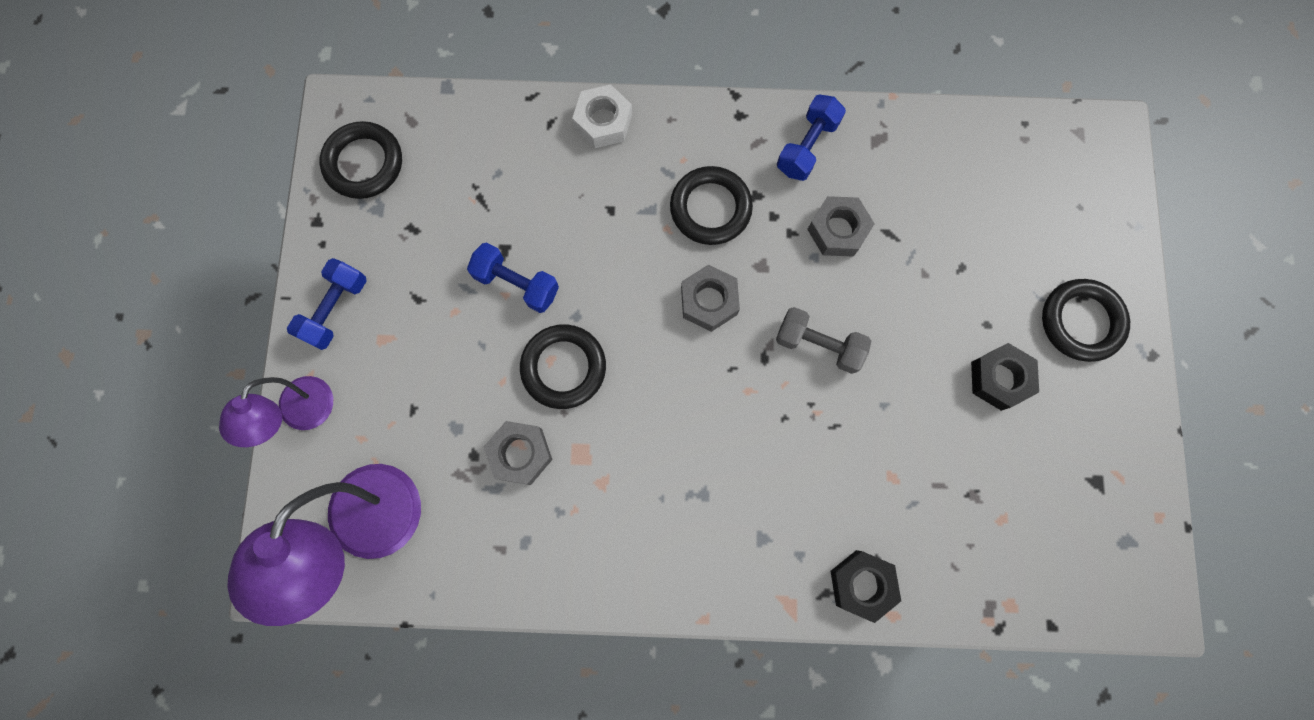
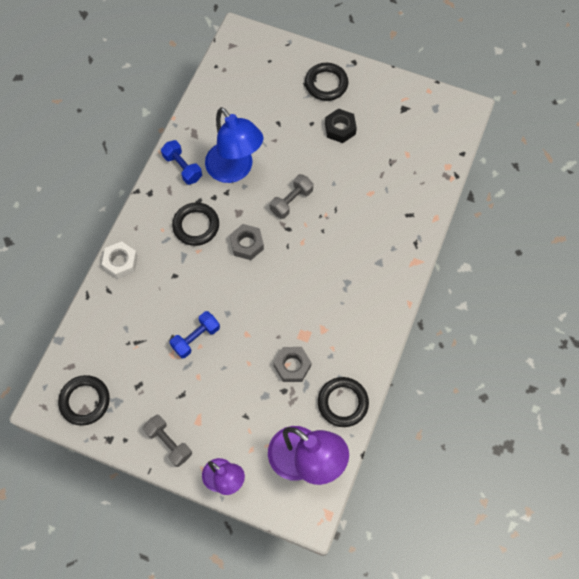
camera: 70 degrees left, 10 degrees down
blue dumbbell [287,258,366,350] -> grey dumbbell [143,415,192,467]
black ring [520,324,606,409] -> black ring moved to [318,377,369,427]
grey nut [807,196,875,257] -> blue lamp [205,107,263,183]
black nut [831,550,901,623] -> none

